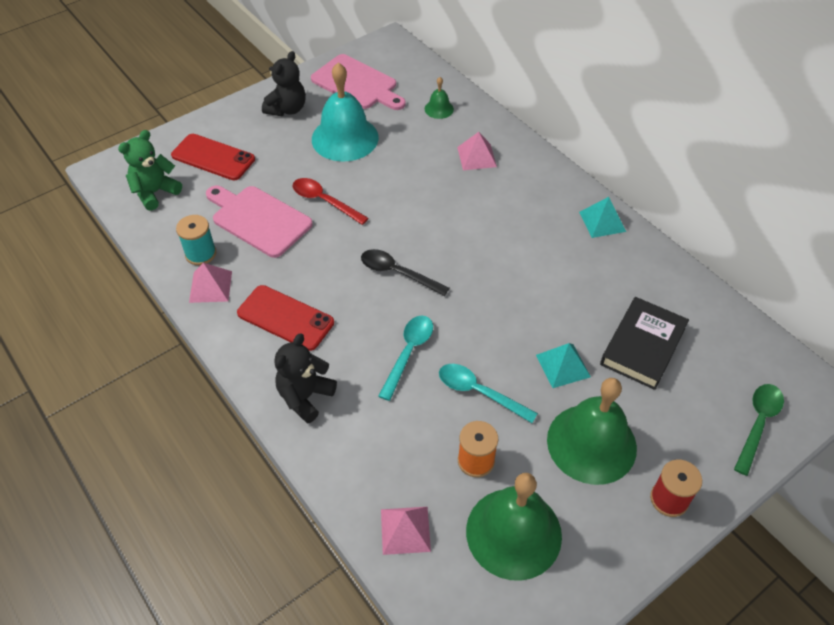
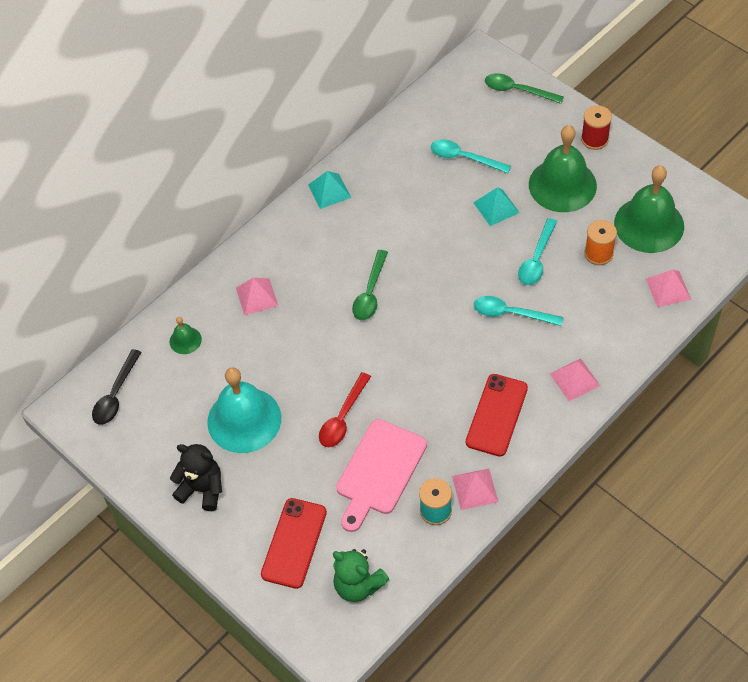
camera: 95 degrees left, 5 degrees up
black teddy bear [274,334,337,424] -> pink pyramid [550,358,600,401]
pink cutting board [311,54,406,110] -> none
black spoon [361,249,449,296] -> black spoon moved to [92,349,142,425]
black book [600,297,689,390] -> turquoise spoon [431,140,511,173]
none -> green spoon [352,250,388,320]

